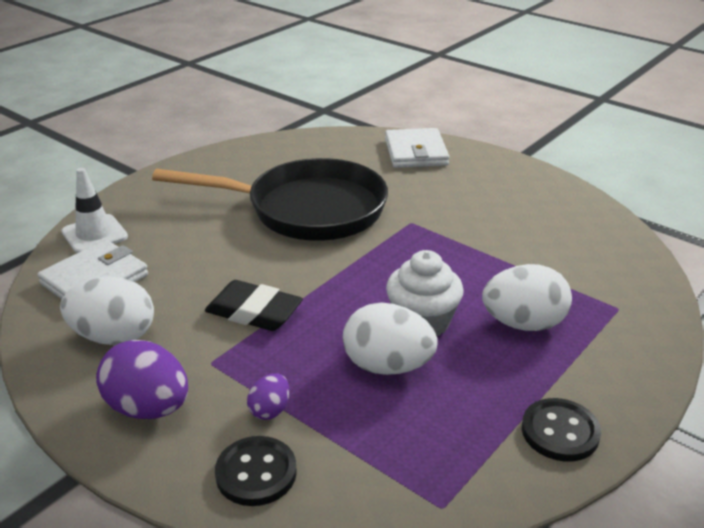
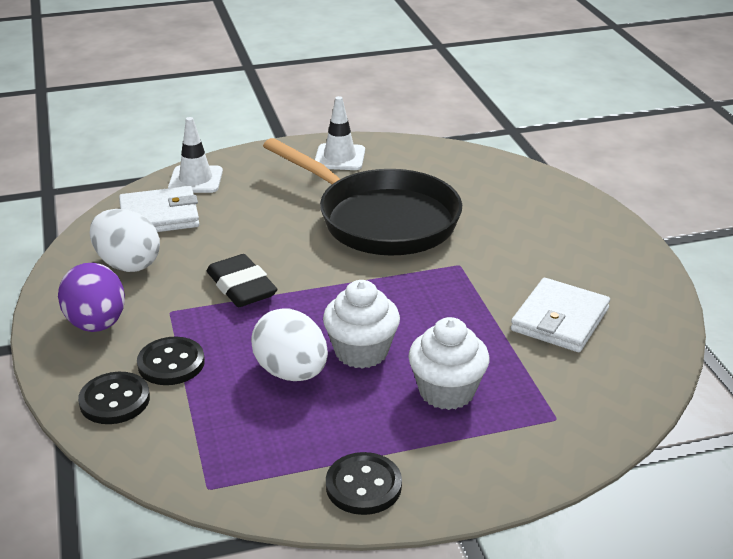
camera: 35 degrees right, 0 degrees up
purple egg [247,373,290,420] -> black button [137,337,205,385]
white wallet [385,128,449,168] -> white wallet moved to [511,278,610,352]
white egg [482,264,572,331] -> white cupcake [408,317,490,410]
none -> white traffic cone [315,96,365,170]

